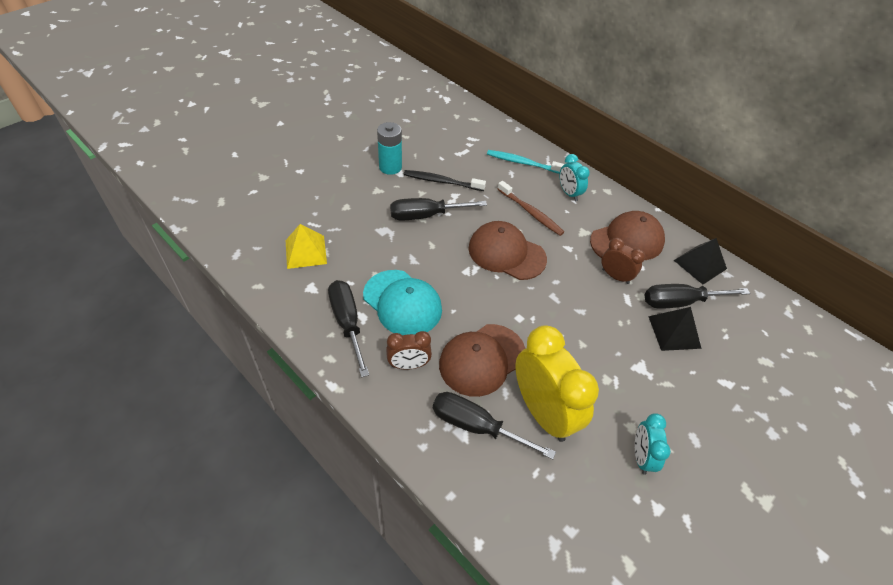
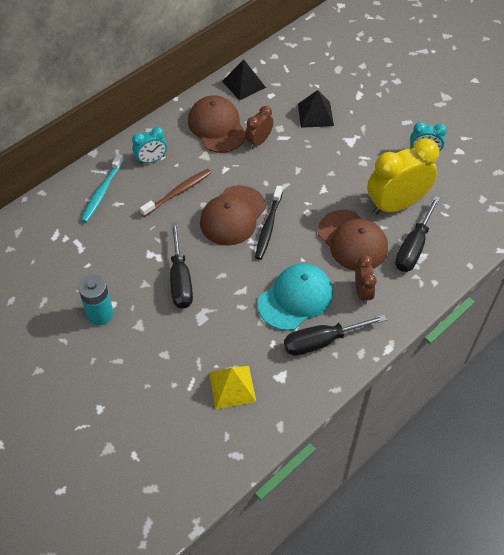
camera: 85 degrees left, 5 degrees up
black toothbrush [404,170,486,191] -> black toothbrush moved to [255,186,283,260]
black screwdriver [645,284,750,309] -> none

